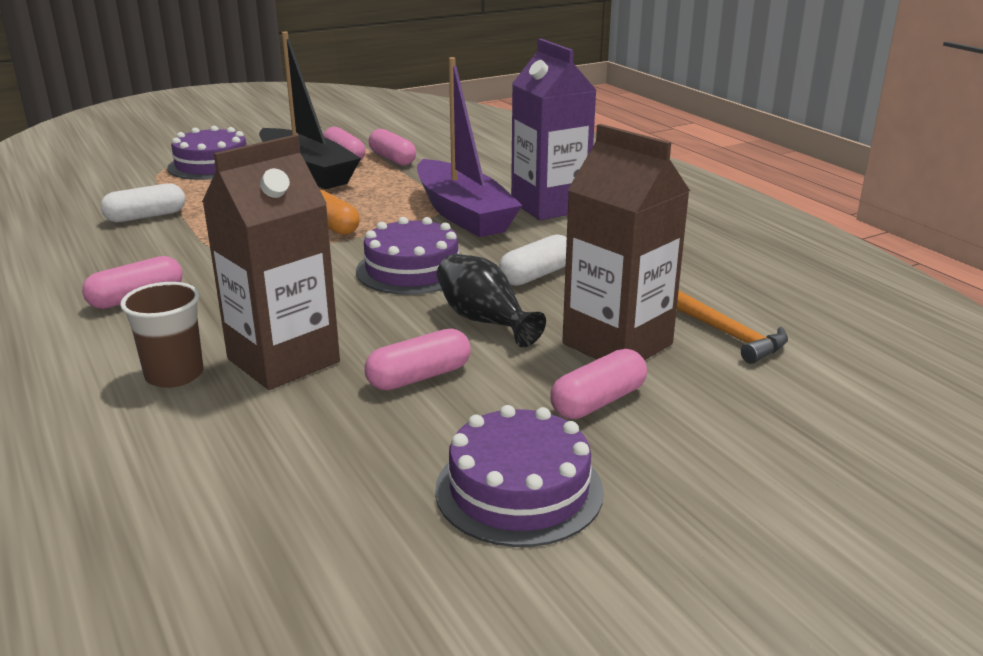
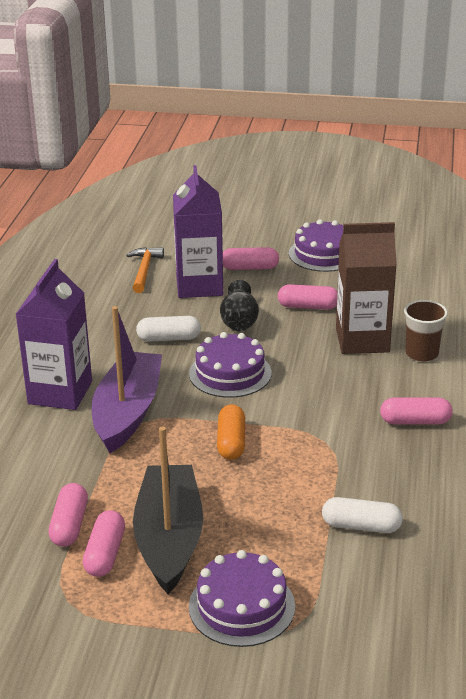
camera: 140 degrees left, 5 degrees up
brown carton [562,124,690,360] -> purple carton [173,165,223,298]

